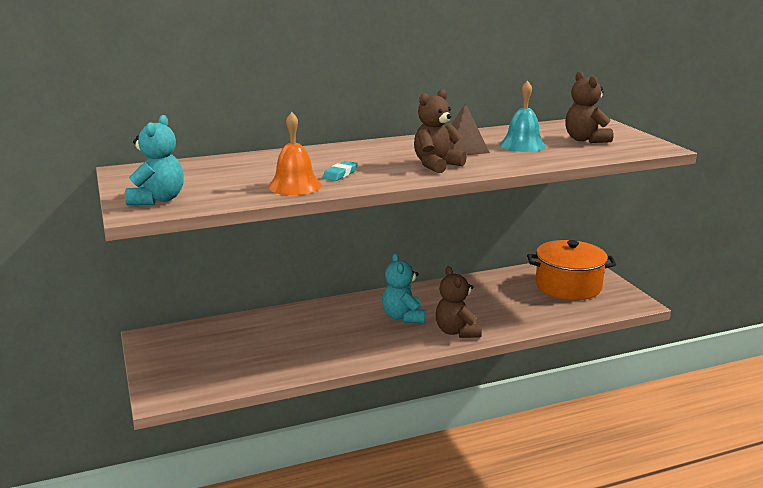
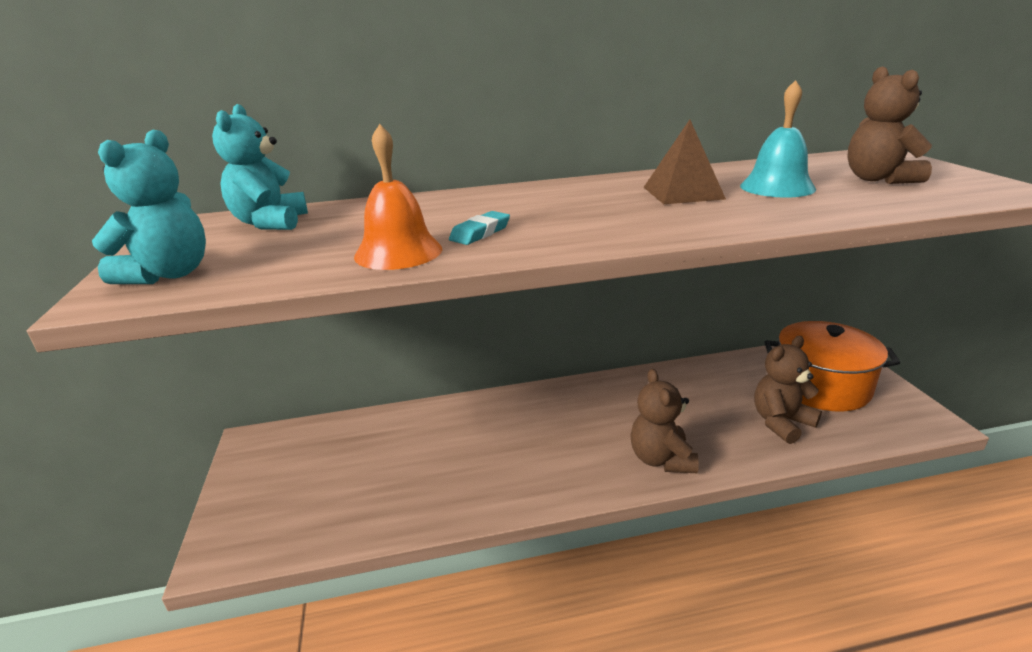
camera: 10 degrees right, 5 degrees up
turquoise teddy bear [382,253,425,323] -> turquoise teddy bear moved to [212,104,308,230]
brown teddy bear [414,89,467,173] -> brown teddy bear moved to [754,336,822,444]

